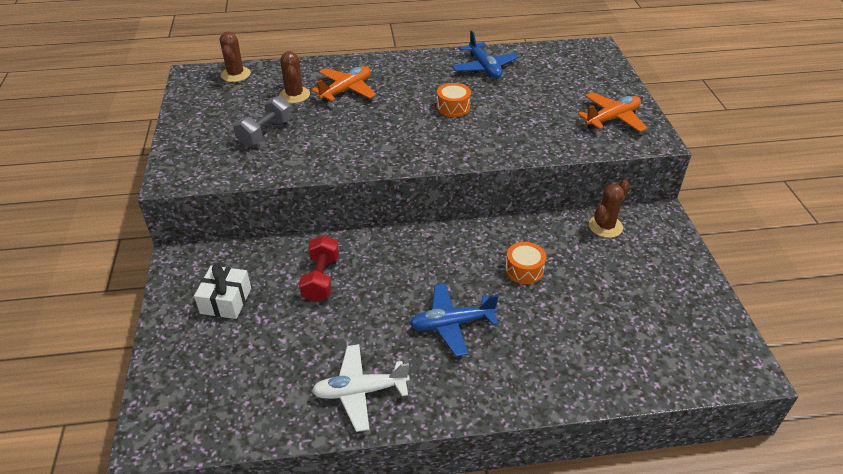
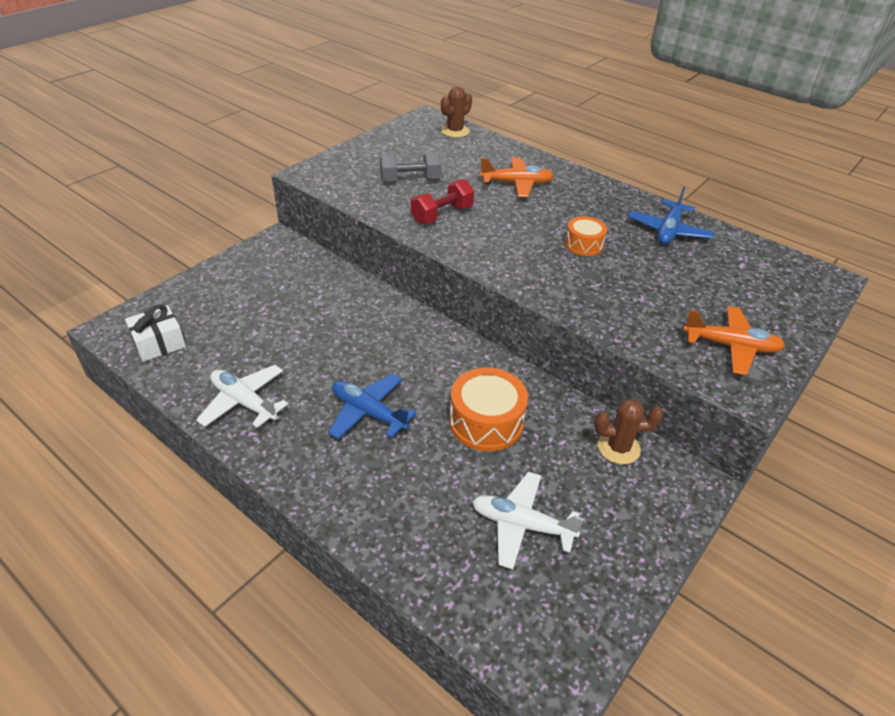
camera: 45 degrees right, 0 degrees up
white gift [194,264,251,319] -> white gift moved to [125,304,186,362]
brown cactus [279,51,310,103] -> none
red dumbbell [299,235,339,302] -> red dumbbell moved to [411,179,474,224]
orange drum [505,242,546,284] -> orange drum [449,368,528,451], size x1.67
none -> white plane [472,472,584,569]

